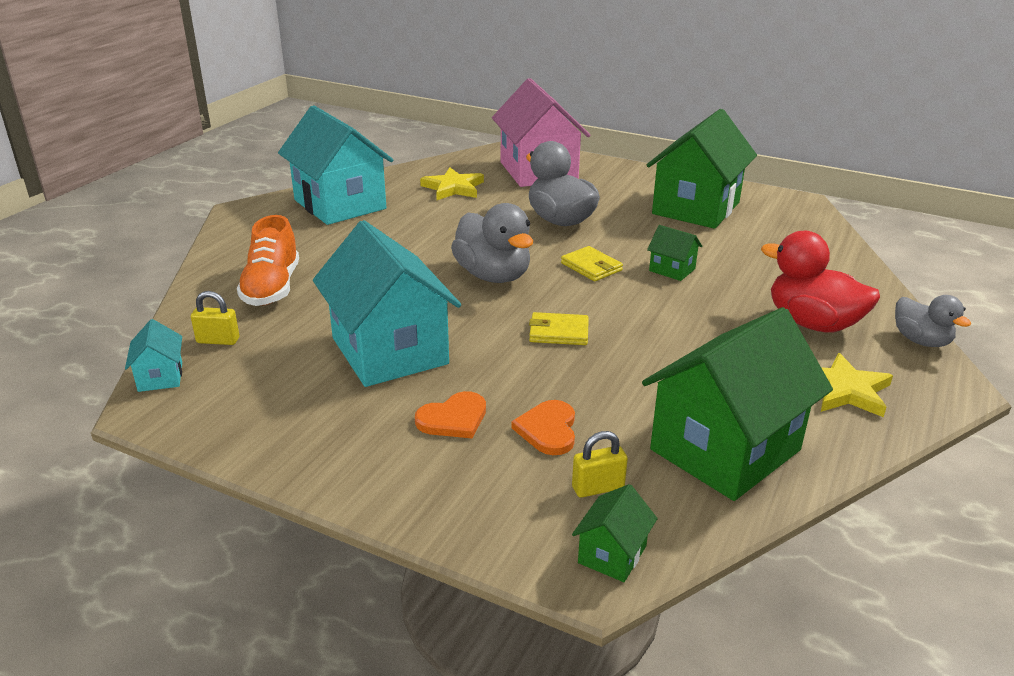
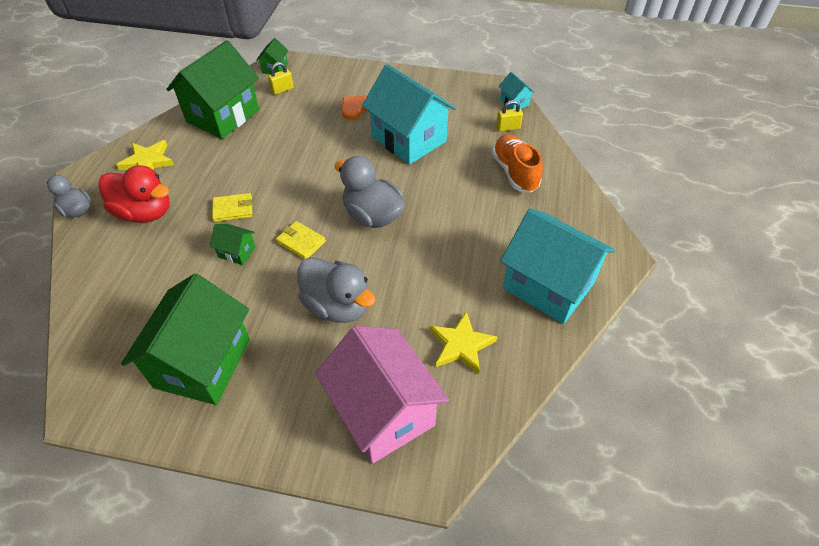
camera: 165 degrees right, 20 degrees up
orange heart [511,400,575,455] -> none
yellow wallet [529,312,589,345] -> yellow wallet moved to [212,193,252,222]

